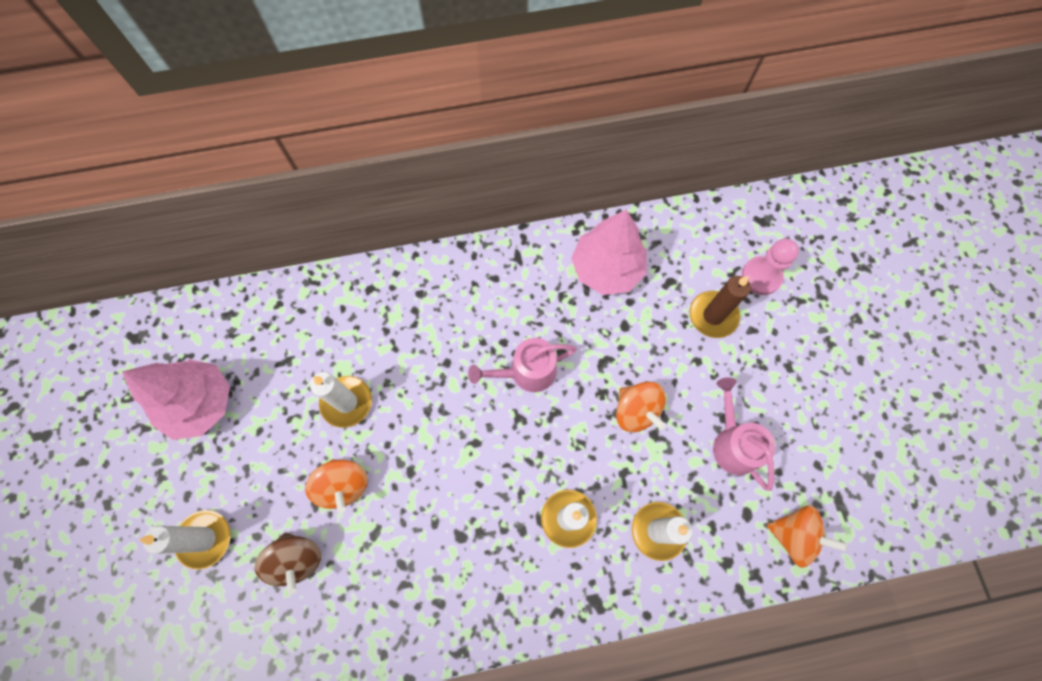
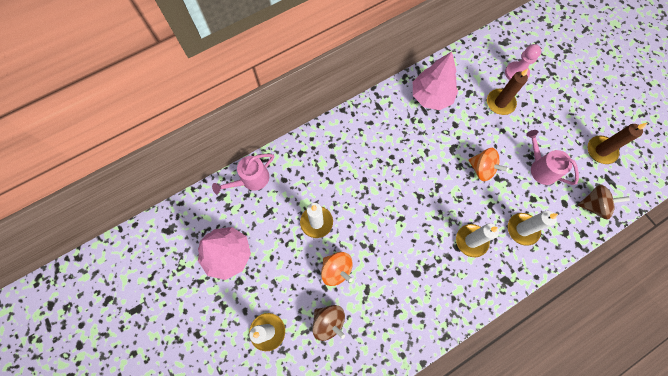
camera: 20 degrees left, 0 degrees up
pink watering can [468,338,577,392] -> pink watering can moved to [212,154,274,194]
orange spinning top [767,505,847,568] -> brown spinning top [578,184,630,220]
none -> brown candle [588,123,647,164]

